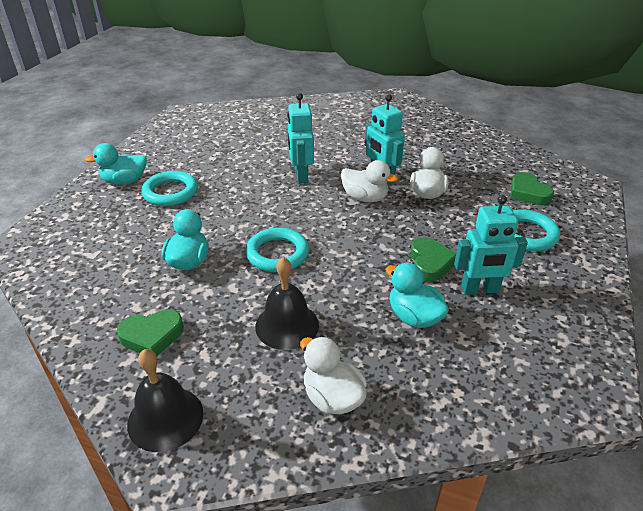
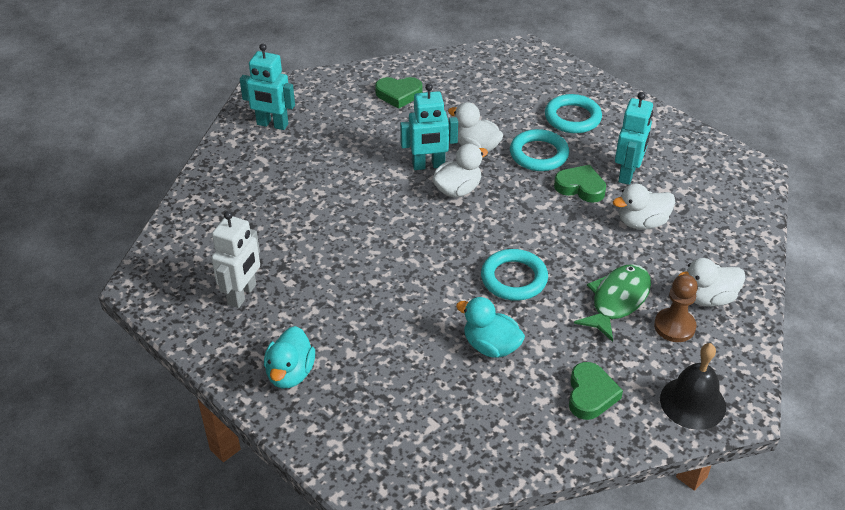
camera: 65 degrees left, 5 degrees up
turquoise ring [141,171,198,206] -> turquoise ring moved to [510,129,569,171]
black bell [255,257,319,350] -> green fish [574,264,651,342]
turquoise robot [287,93,314,184] -> turquoise robot moved to [240,44,295,130]
turquoise duck [385,263,449,328] -> white duck [613,184,675,230]
green heart [510,172,554,205] -> green heart moved to [375,77,422,109]
none -> white robot [211,211,260,308]
none -> brown pawn [654,274,698,342]

